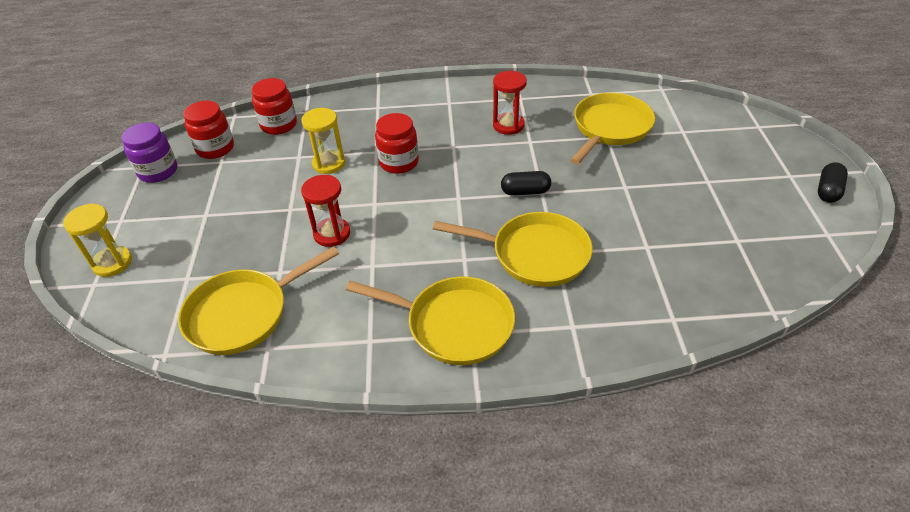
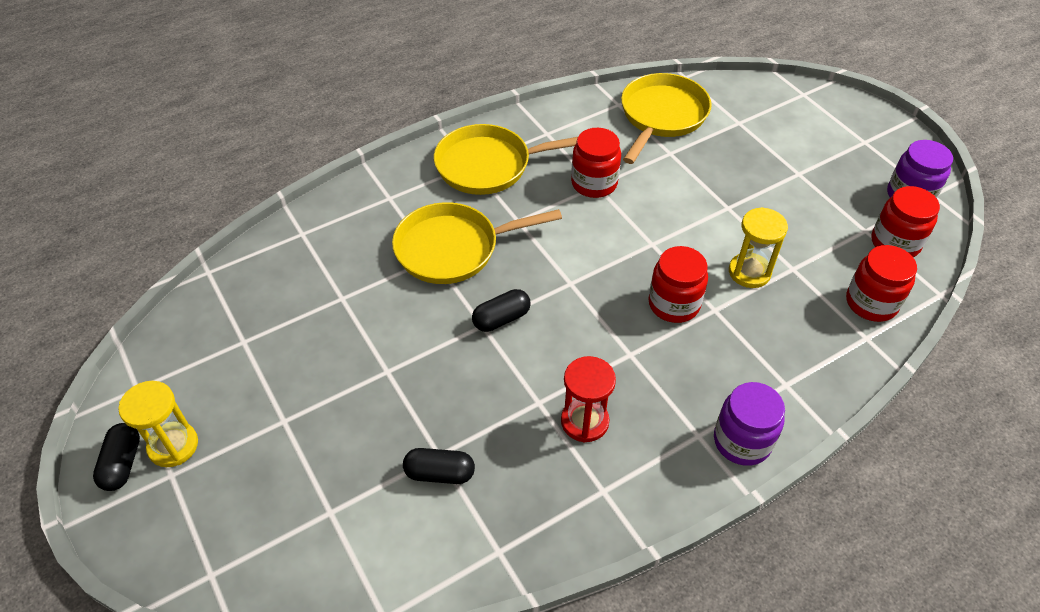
camera: 150 degrees right, 5 degrees up
yellow hourglass [63,203,132,277] -> yellow hourglass moved to [118,381,198,467]
red hourglass [301,175,350,247] -> none
yellow pan [570,93,655,165] -> black capsule [403,448,475,484]
none -> red jar [571,128,621,198]
none -> purple jar [714,382,785,466]

